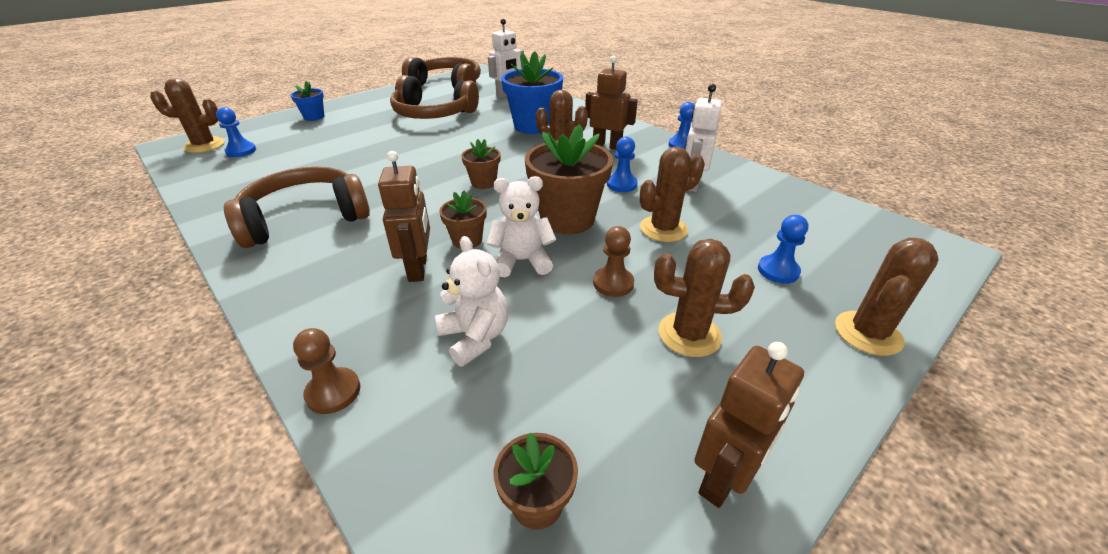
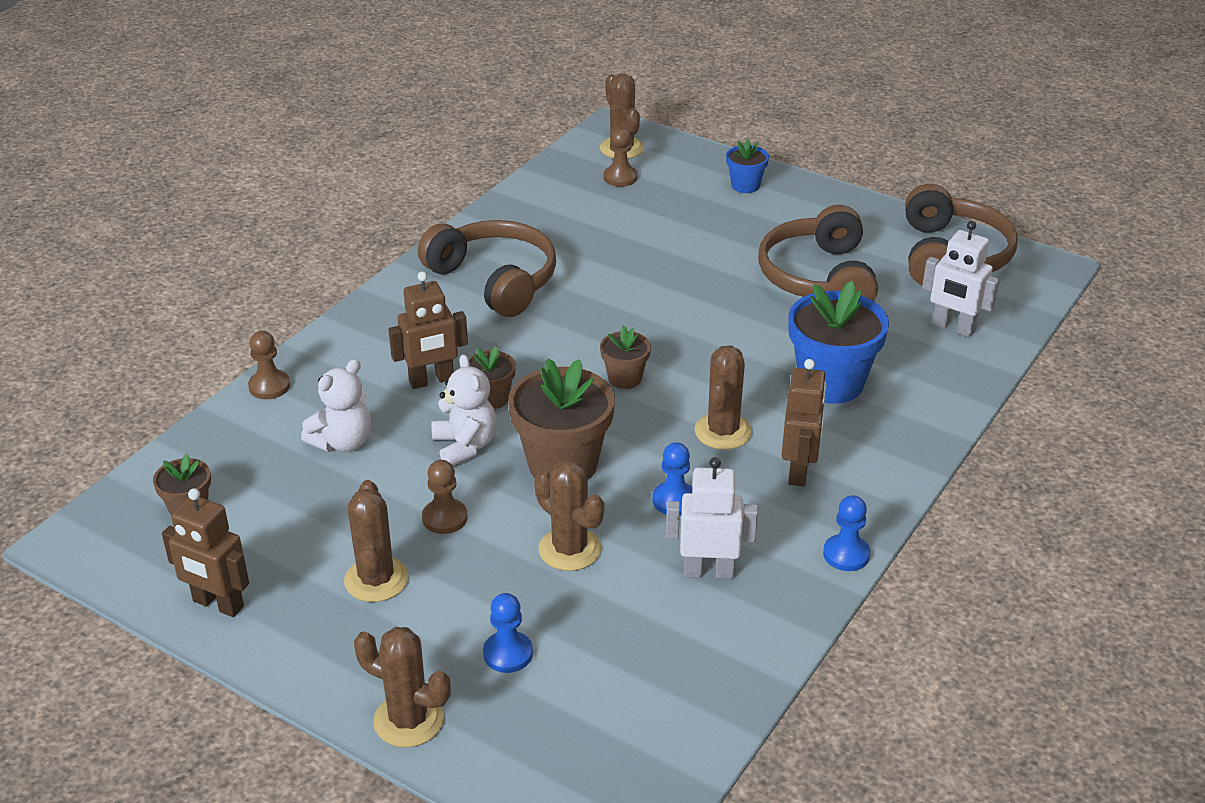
camera: 75 degrees right, 0 degrees up
blue pawn [216,107,256,157] -> brown pawn [604,128,637,187]

